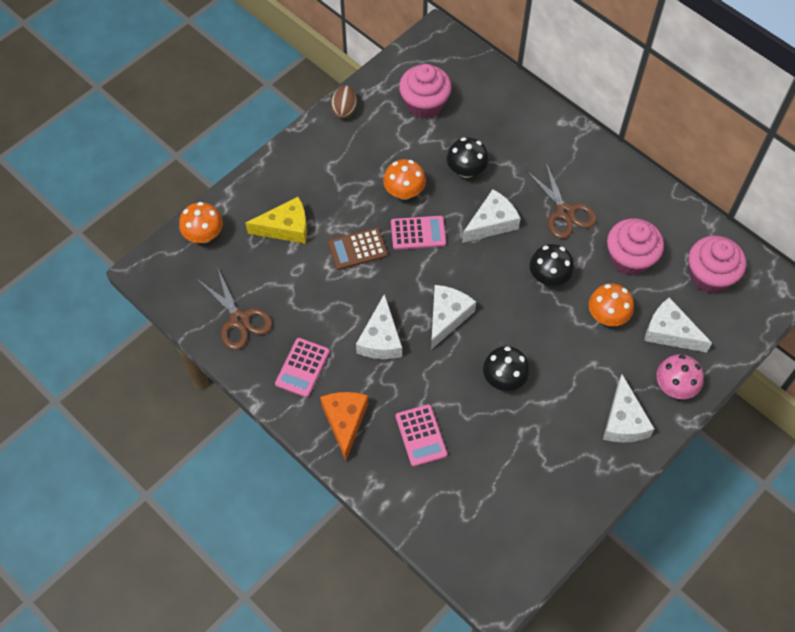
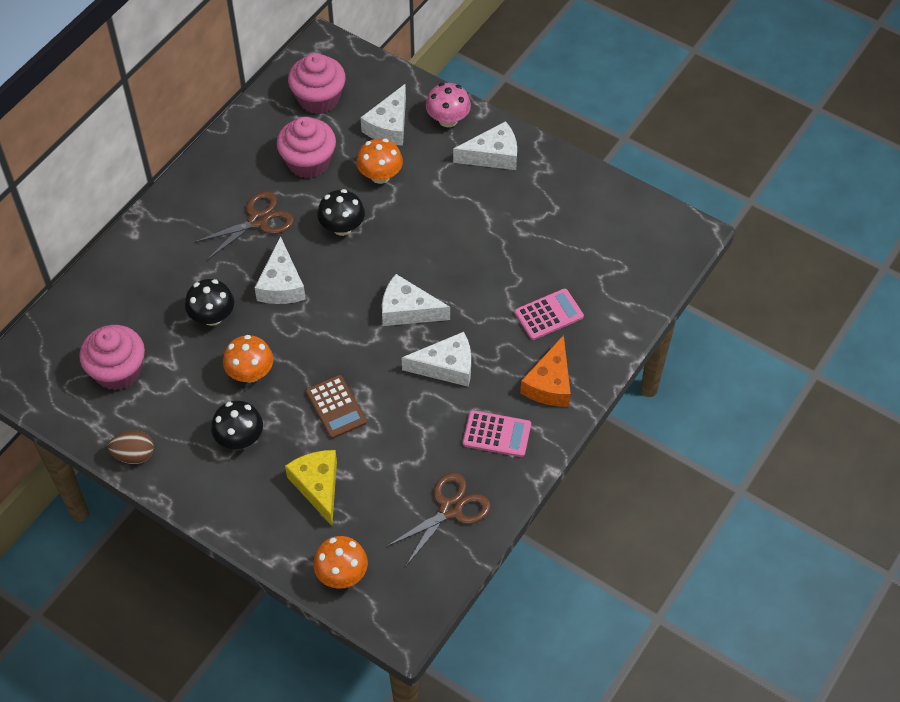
camera: 100 degrees left, 5 degrees down
orange cheese [320,392,368,461] -> orange cheese turned 60 degrees counterclockwise [520,335,571,407]
pink calculator [391,216,446,250] -> none
white cheese [462,189,521,243] -> white cheese turned 135 degrees counterclockwise [255,236,306,304]
black mushroom [483,346,530,391] -> black mushroom moved to [211,401,263,449]

